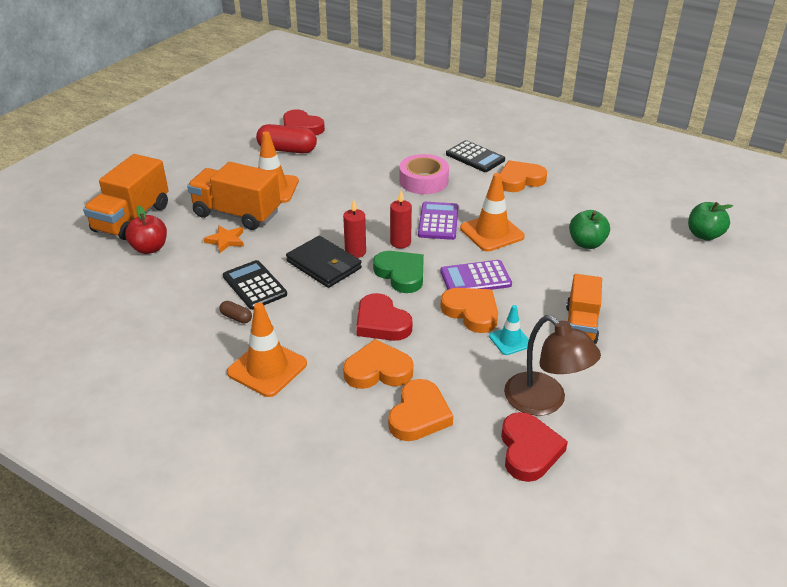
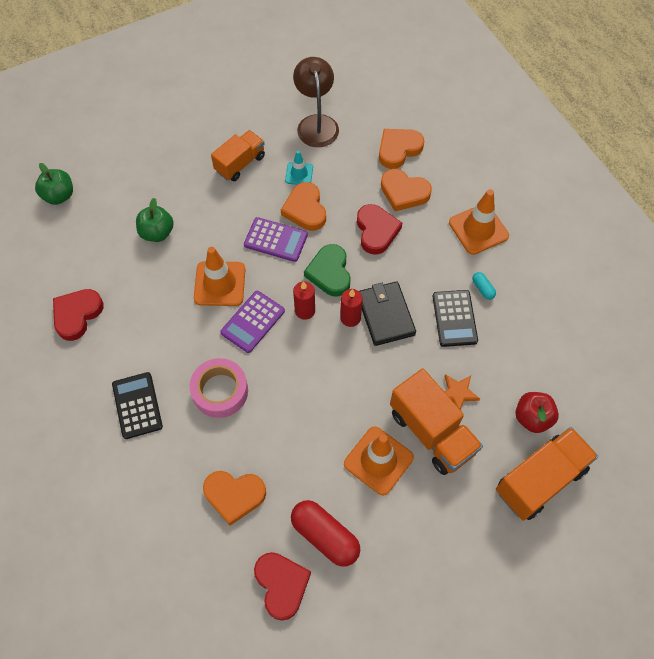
camera: 150 degrees left, 25 degrees up
brown capsule [219,301,252,323] -> turquoise capsule [472,272,496,300]
orange heart [500,160,547,192] -> orange heart moved to [203,471,266,526]
red heart [501,412,568,482] -> red heart moved to [53,289,104,341]

